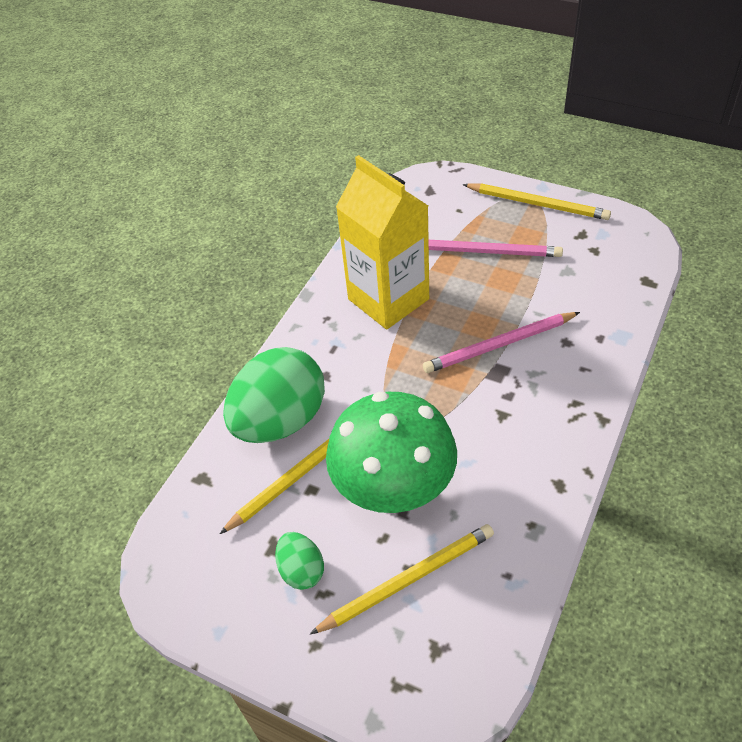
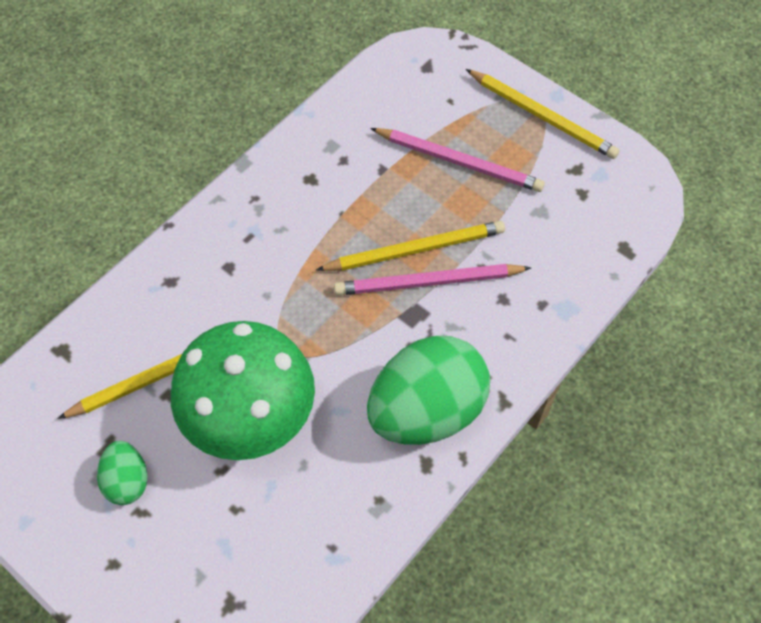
camera: 10 degrees right, 10 degrees up
green egg [223,347,325,443] -> green egg moved to [367,336,490,445]
yellow pencil [310,524,494,634] -> yellow pencil moved to [316,221,505,271]
yellow carton [336,155,429,329] -> none

